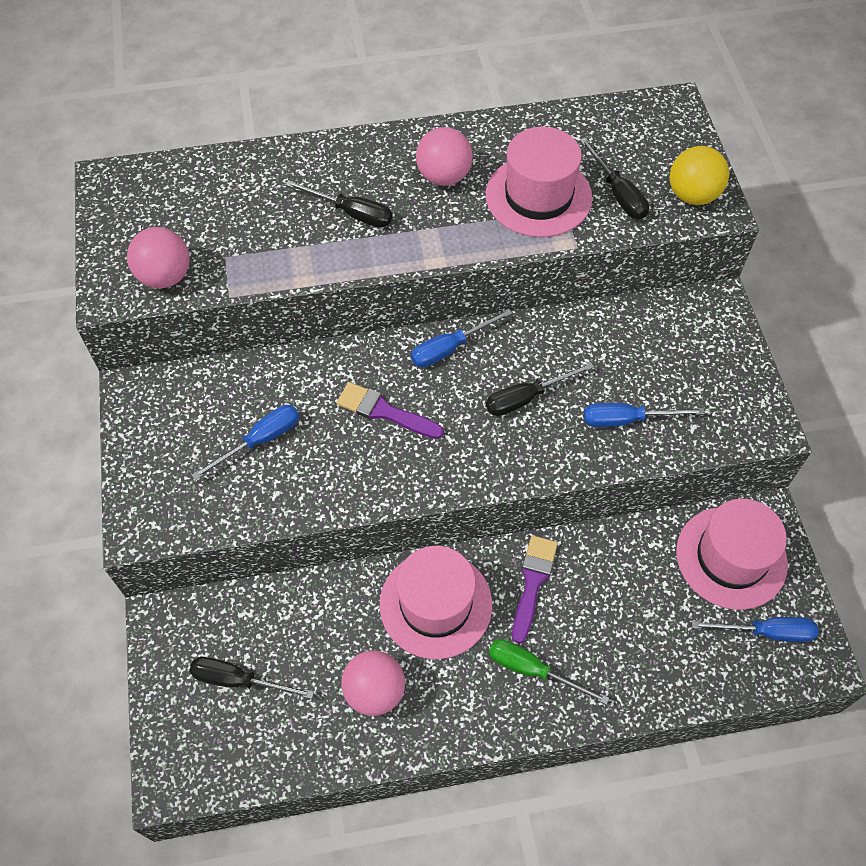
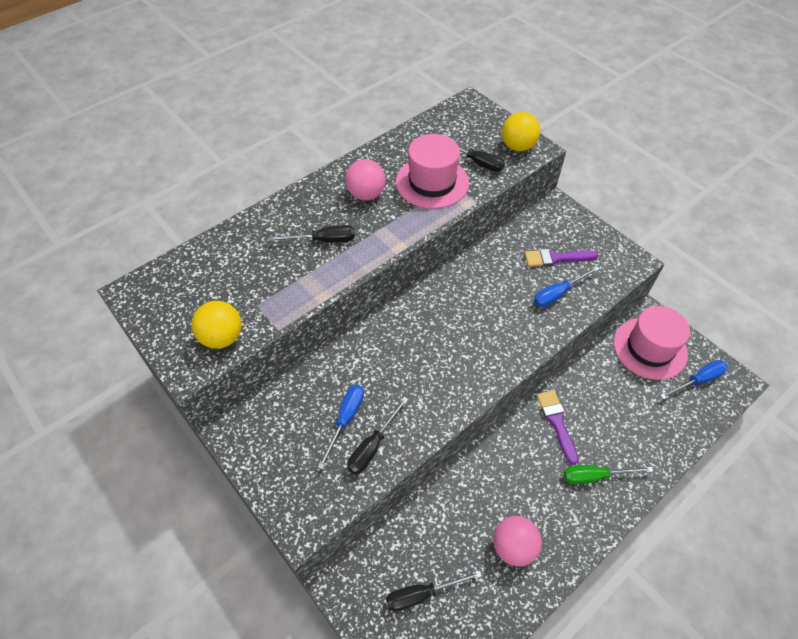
camera: 30 degrees left, 5 degrees down
pink ball [127,227,190,288] -> yellow ball [192,301,242,349]
purple brush [337,382,444,439] -> purple brush moved to [525,249,598,267]
pink hat [380,546,492,659] -> none
blue screwdriver [411,309,513,367] -> none
black screwdriver [486,362,594,416] -> black screwdriver moved to [347,397,408,475]

